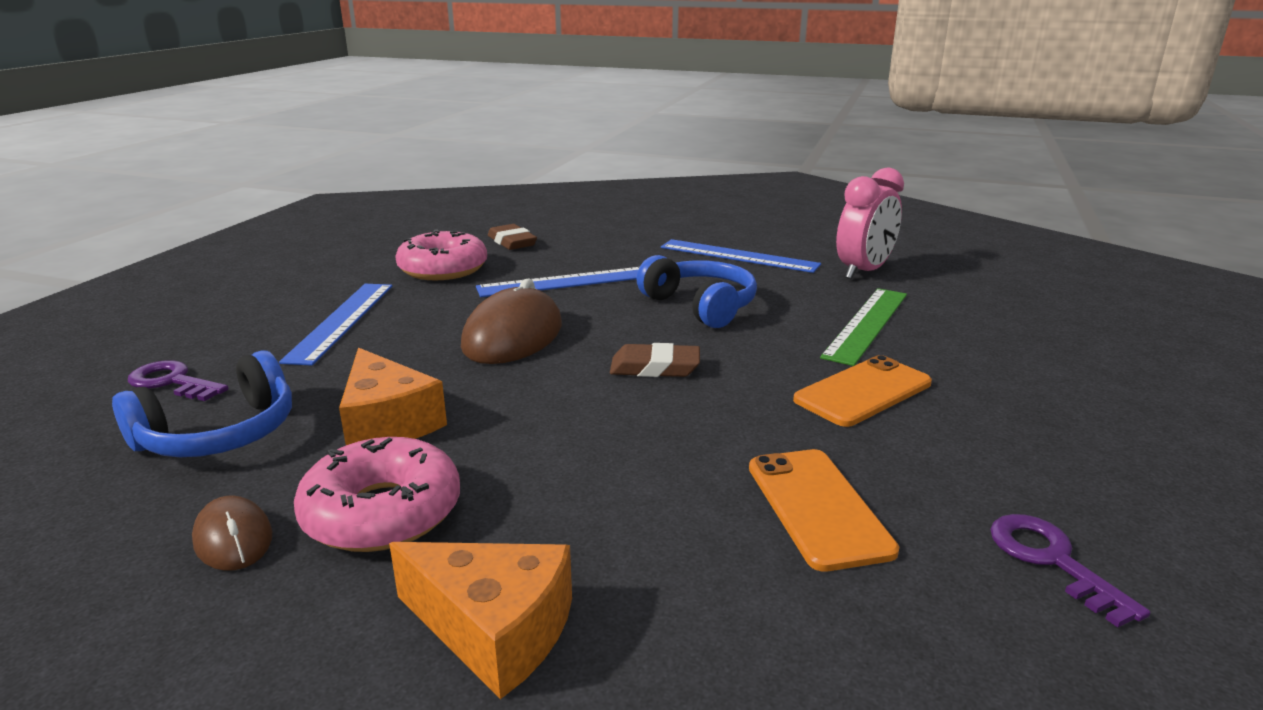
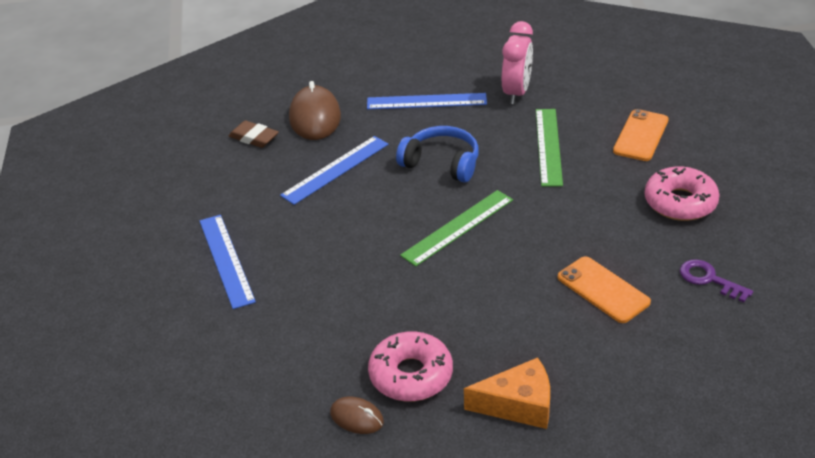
camera: 25 degrees left, 15 degrees up
blue headphones [112,350,292,457] -> none
purple key [128,360,228,401] -> none
orange cheese [339,348,447,445] -> none
pink donut [395,229,487,280] -> pink donut moved to [645,166,720,221]
brown mouse [461,279,562,364] -> brown mouse moved to [289,81,341,140]
brown eraser [610,343,700,377] -> green ruler [400,190,513,266]
orange phone [793,355,932,427] -> orange phone moved to [613,109,669,161]

